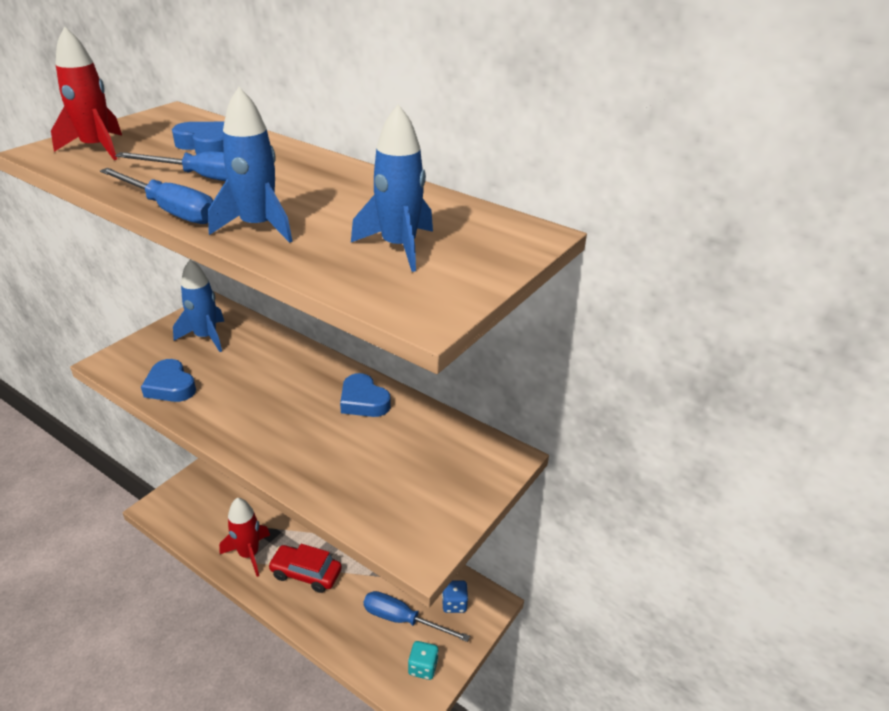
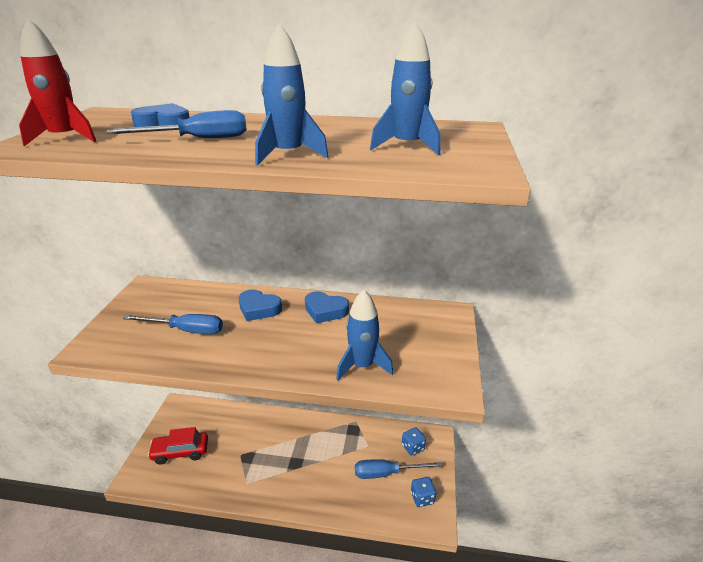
camera: 25 degrees left, 5 degrees down
blue screwdriver [100,168,213,224] -> blue screwdriver moved to [122,314,223,334]
blue heart [141,359,196,402] -> blue heart moved to [239,289,282,321]
blue rocket [173,260,224,352] -> blue rocket moved to [336,290,393,380]
red rocket [219,498,270,577] -> none
red car [268,544,342,593] -> red car moved to [148,427,208,465]
turquoise dice [408,641,439,680] -> blue dice [411,477,436,507]

